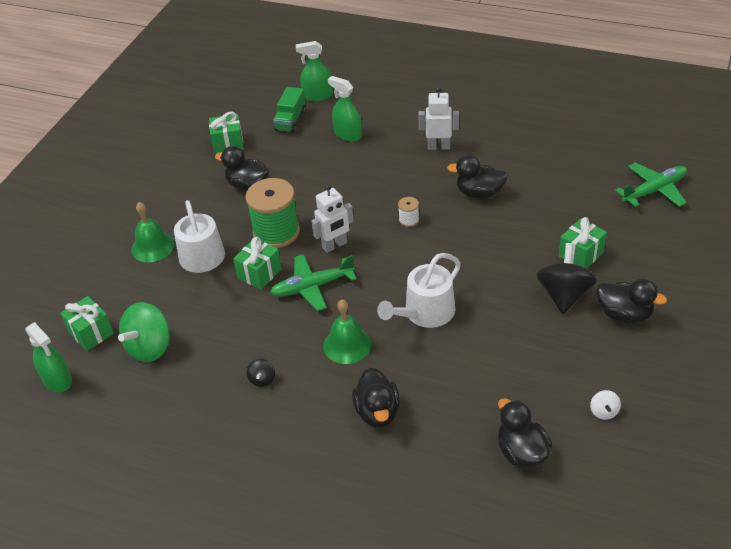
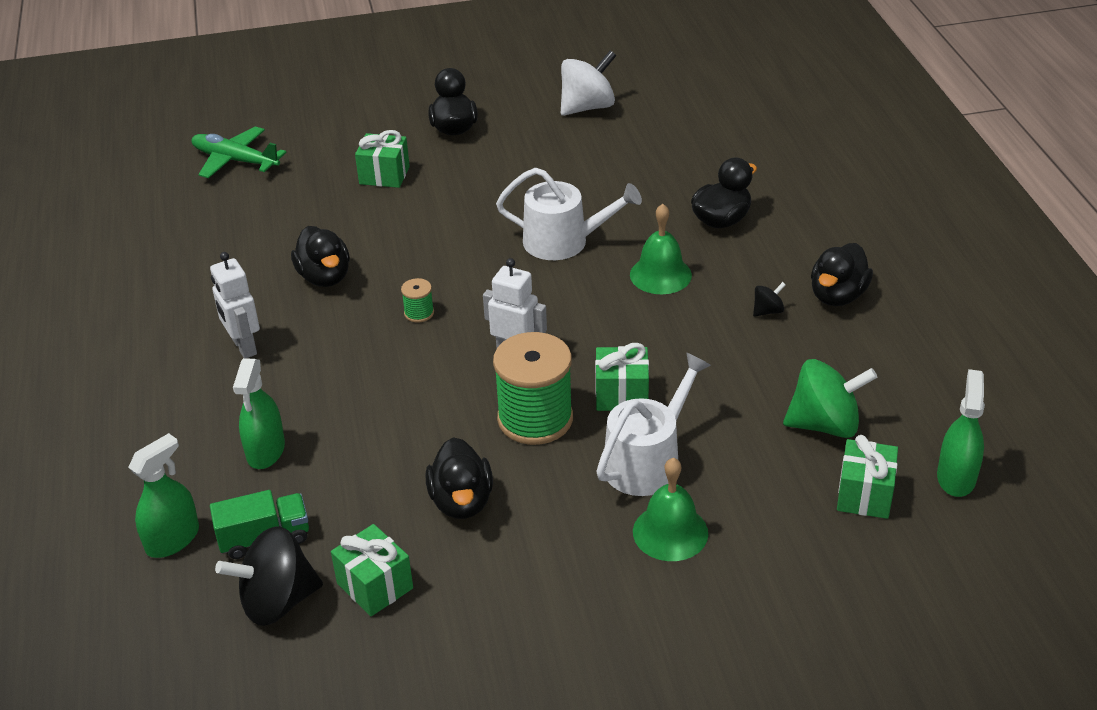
camera: 125 degrees left, 5 degrees down
green plane [270,254,357,311] -> none
green spray bottle [296,41,333,101] -> green spray bottle turned 105 degrees counterclockwise [128,433,199,558]
white spool [398,197,419,227] -> green spool [401,278,434,323]
black duck [498,398,552,468] -> black duck moved to [811,243,873,306]
black spinning top [536,243,597,314] -> black spinning top moved to [215,526,323,626]
white spinning top [590,390,621,420] -> white spinning top [561,50,616,116], size x2.16

